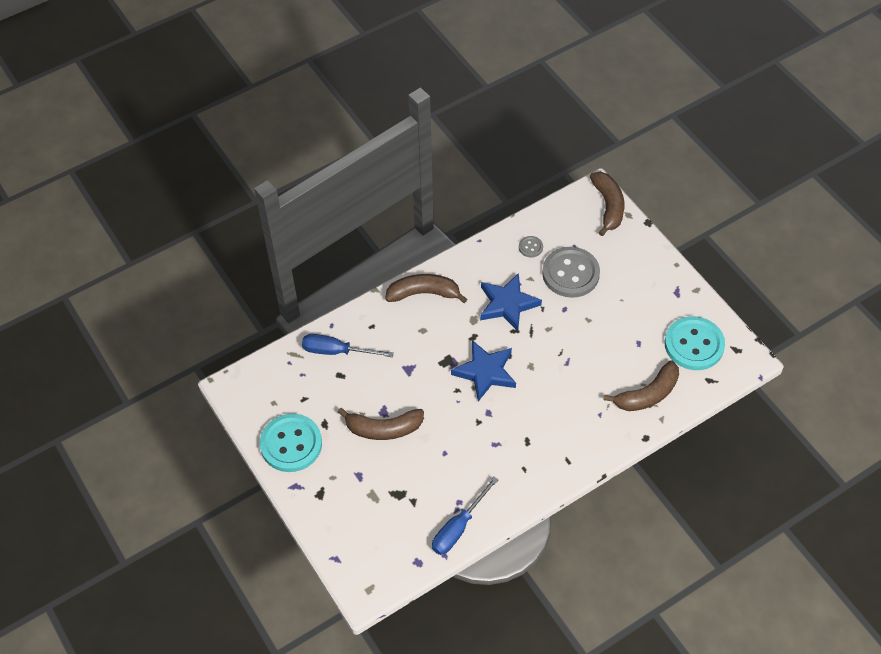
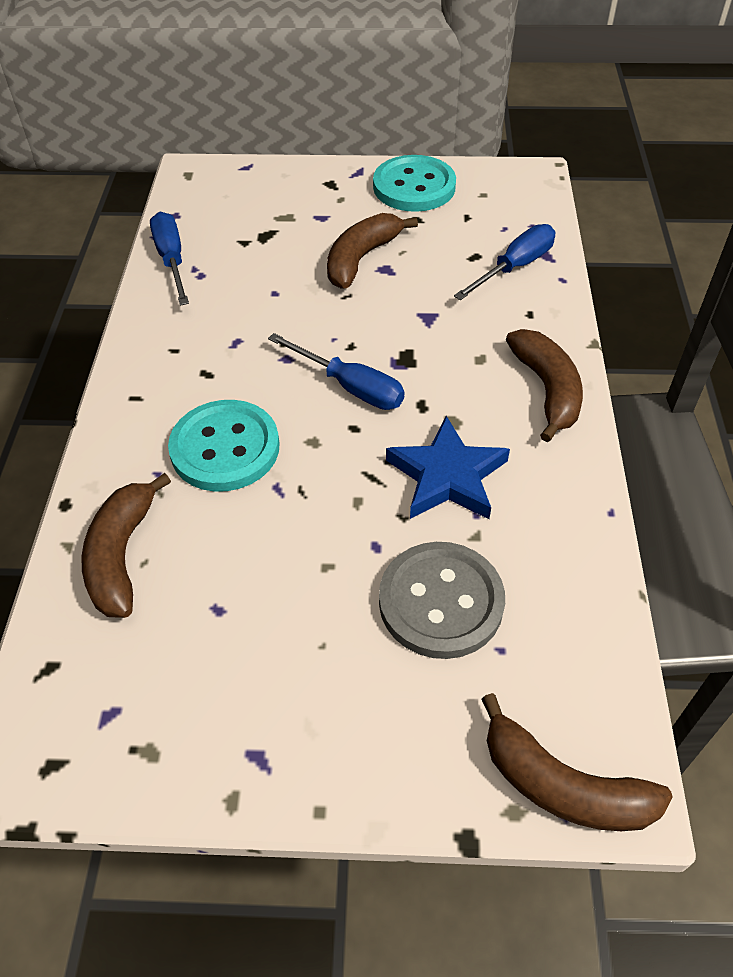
camera: 125 degrees right, 5 degrees down
brown banana [385,274,467,303] -> brown banana turned 45 degrees counterclockwise [506,329,583,442]
blue star [451,340,516,401] -> blue screwdriver [268,333,405,410]
grey button [519,236,543,257] -> none
turquoise button [664,316,725,370] -> turquoise button moved to [168,400,280,492]

